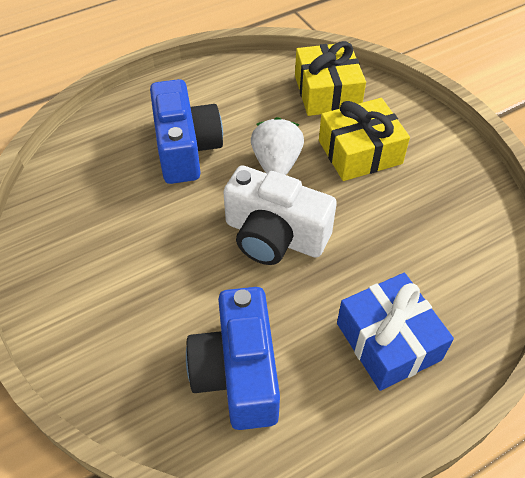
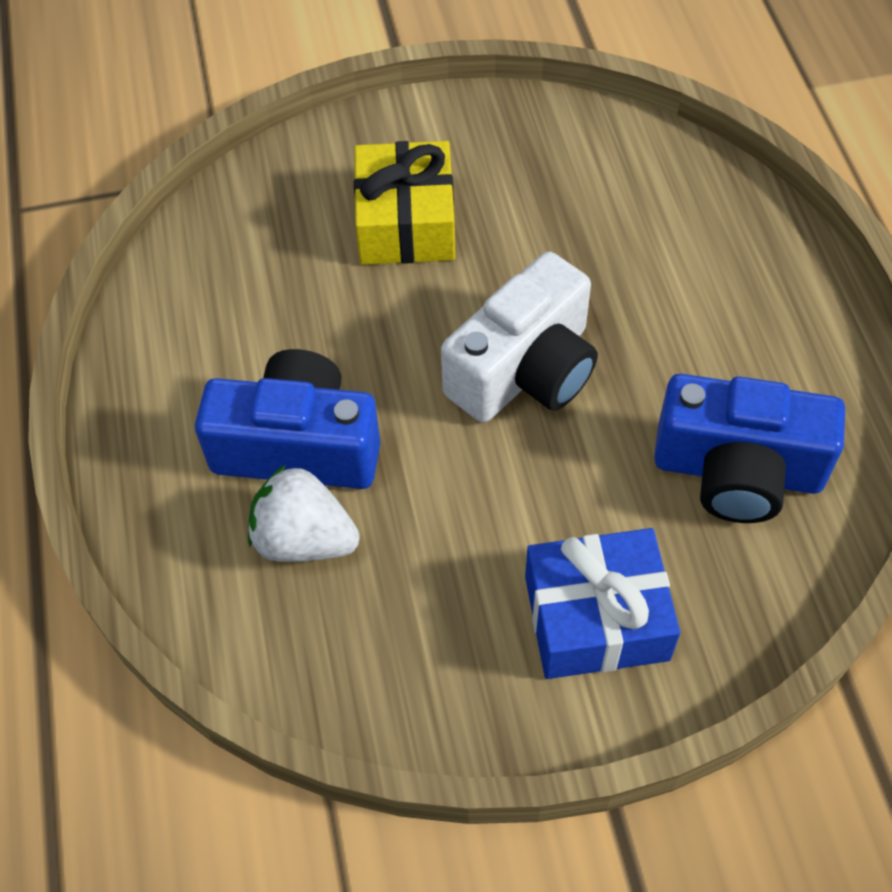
camera: 70 degrees left, 5 degrees up
white strawberry [251,117,304,175] -> white strawberry moved to [248,465,360,562]
yellow gift [295,41,366,116] -> none
blue gift [337,273,454,391] -> blue gift moved to [525,528,680,679]

